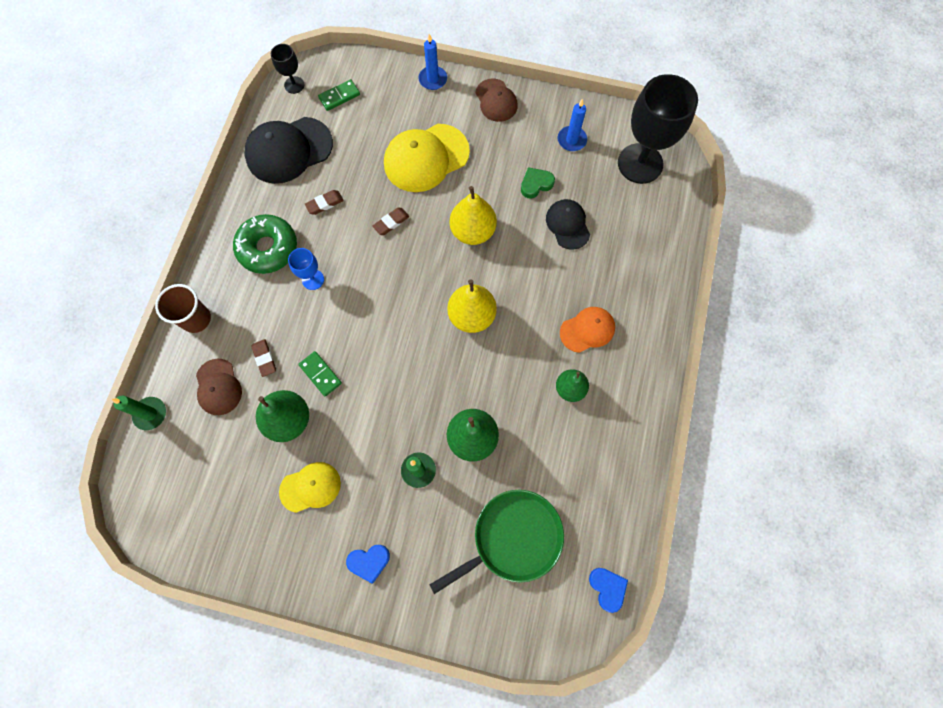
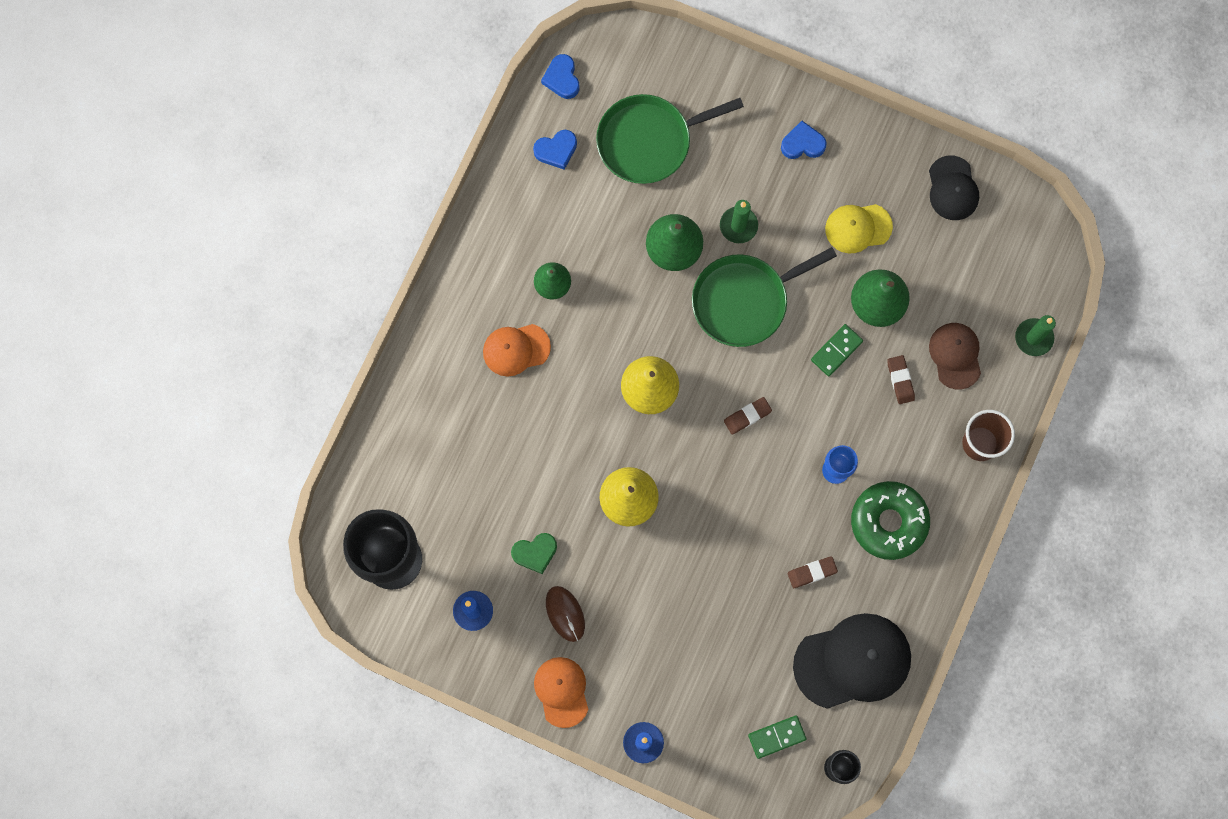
camera: 170 degrees left, 5 degrees up
green domino [298,351,342,397] -> green domino turned 75 degrees clockwise [811,324,863,376]
brown eraser [372,208,409,235] -> brown eraser moved to [724,397,772,434]
yellow cap [384,124,470,192] -> none
brown cap [475,79,518,122] -> orange cap [534,657,588,728]
black cap [546,199,590,250] -> black cap moved to [929,156,979,220]
none -> blue heart [533,130,577,170]
none -> brown mouse [546,586,585,642]
none -> green pan [692,247,837,347]

